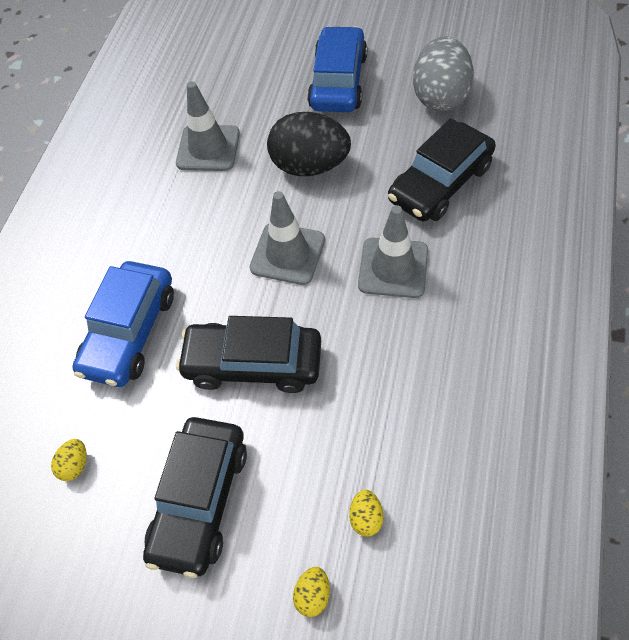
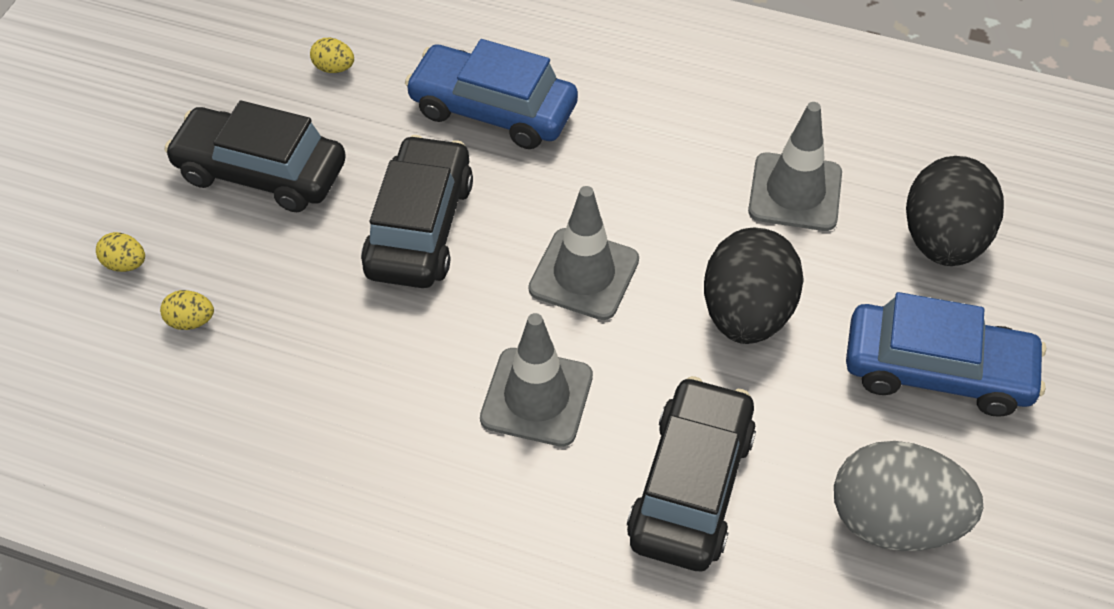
camera: 90 degrees right, 5 degrees down
black car [388,118,496,221] -> black car turned 60 degrees clockwise [627,376,756,571]
none -> black egg [906,156,1004,266]

